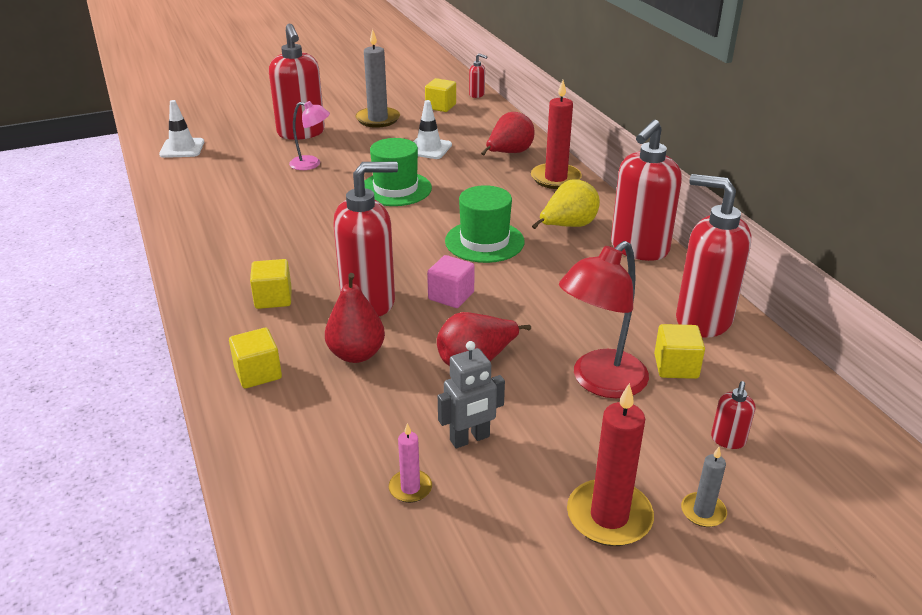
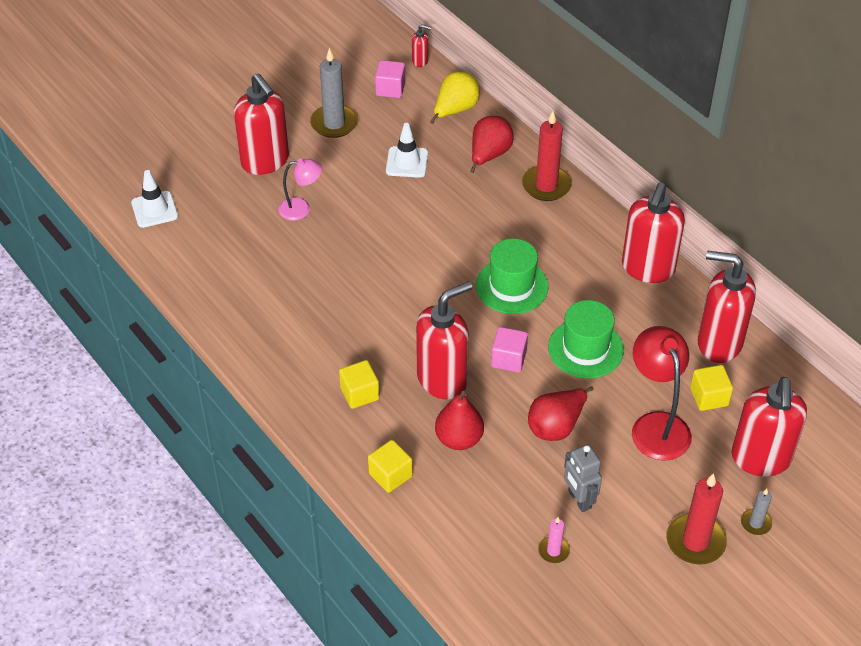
camera: 15 degrees left, 15 degrees up
green hat [364,138,432,206] -> green hat moved to [548,300,624,378]
yellow cube [425,78,456,112] -> pink cube [375,60,405,98]
grey robot [438,341,505,448] -> grey robot turned 105 degrees clockwise [564,444,602,512]
yellow pear [532,180,600,229] -> yellow pear moved to [430,71,480,124]
red lamp [559,241,649,398] -> red lamp turned 135 degrees clockwise [632,326,692,461]
red soap dispenser [711,381,755,449] -> red soap dispenser [731,377,807,476], size x2.35

